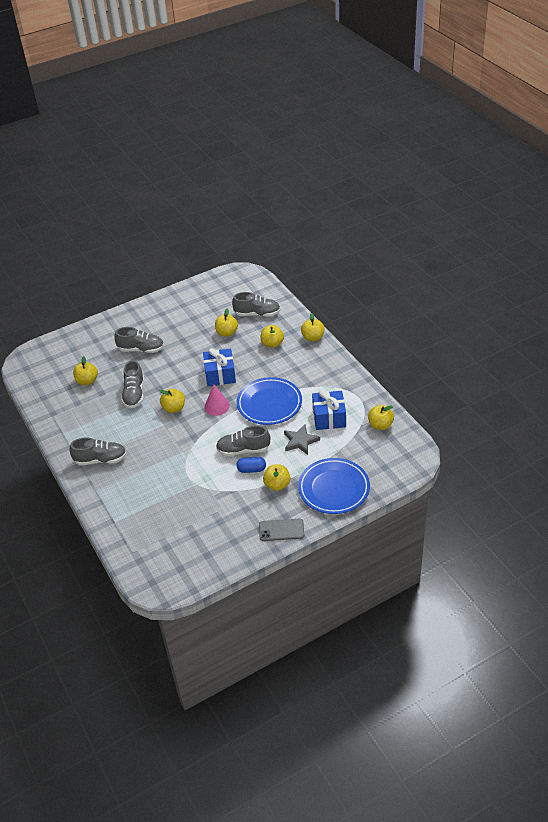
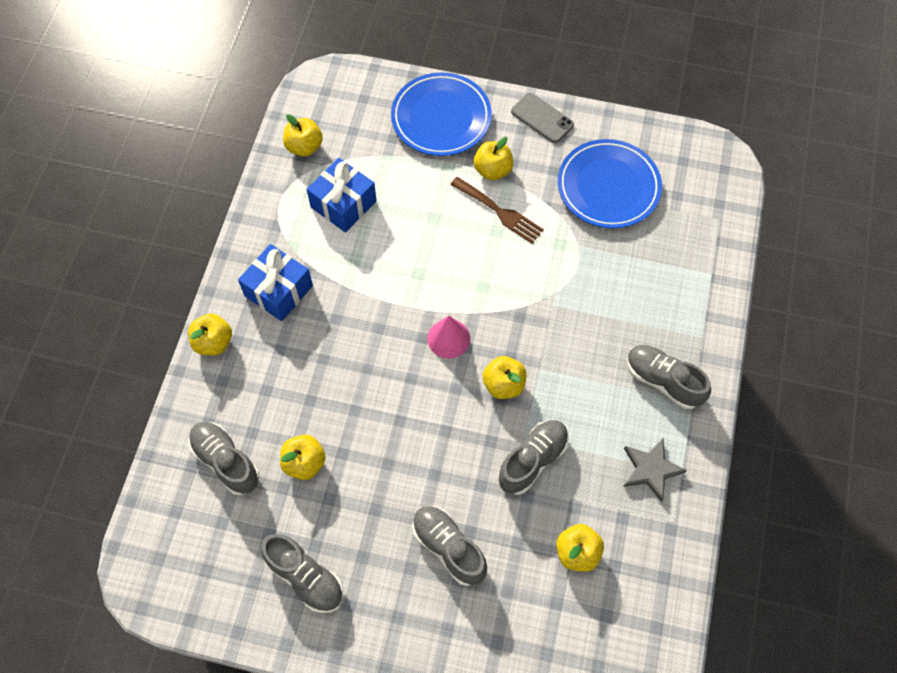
camera: 140 degrees left, 20 degrees up
blue gift [203,348,236,387] -> blue gift moved to [238,244,313,321]
grey shoe [216,425,270,456] -> grey shoe moved to [261,534,343,613]
blue capsule [236,457,266,473] -> brown fork [450,177,544,244]
blue plate [237,377,302,425] -> blue plate moved to [558,139,662,229]
yellow apple [260,325,284,348] -> none
grey star [284,425,320,455] -> grey star moved to [624,438,687,502]

